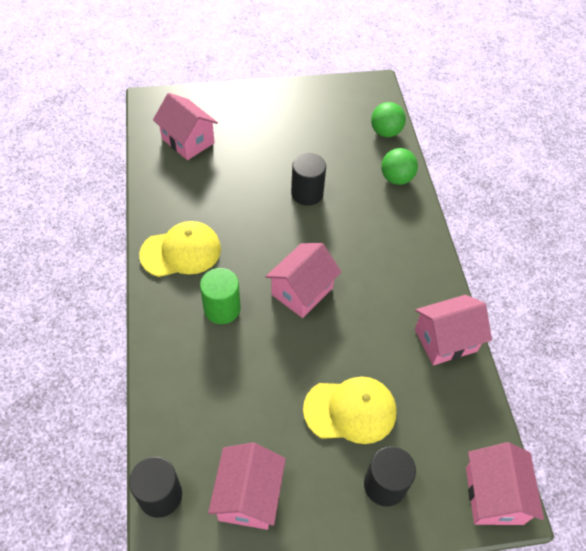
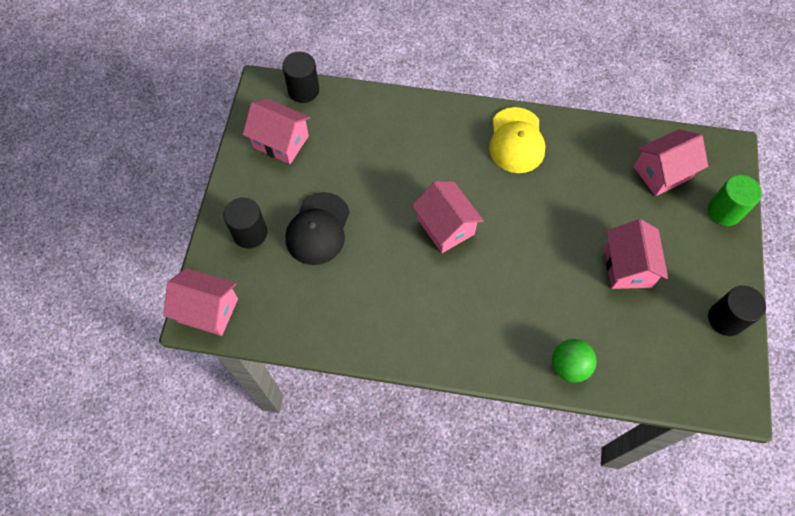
camera: 110 degrees right, 10 degrees up
green cylinder [200,268,241,324] -> green cylinder moved to [708,175,762,226]
black cylinder [291,153,326,206] -> black cylinder moved to [708,286,766,336]
yellow cap [303,377,397,444] -> black cap [285,192,350,265]
green ball [371,102,406,137] -> none
pink house [415,295,492,365] -> pink house moved to [604,219,668,289]

